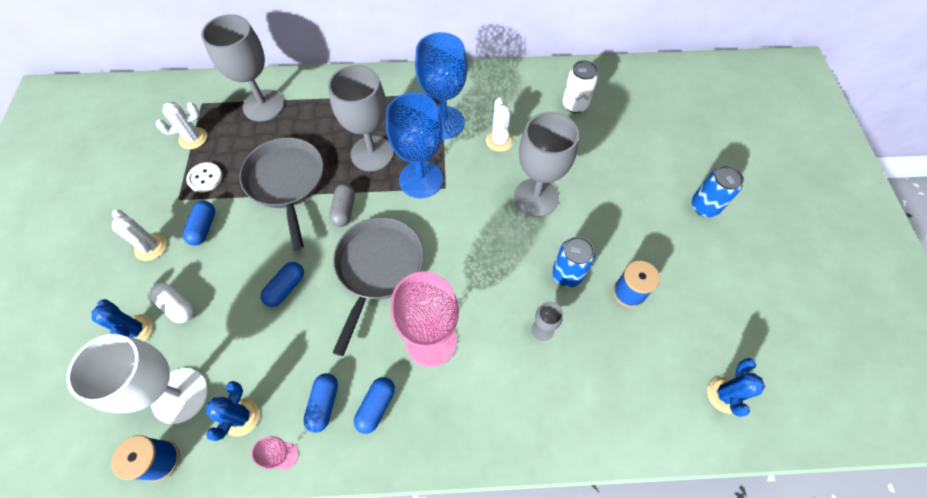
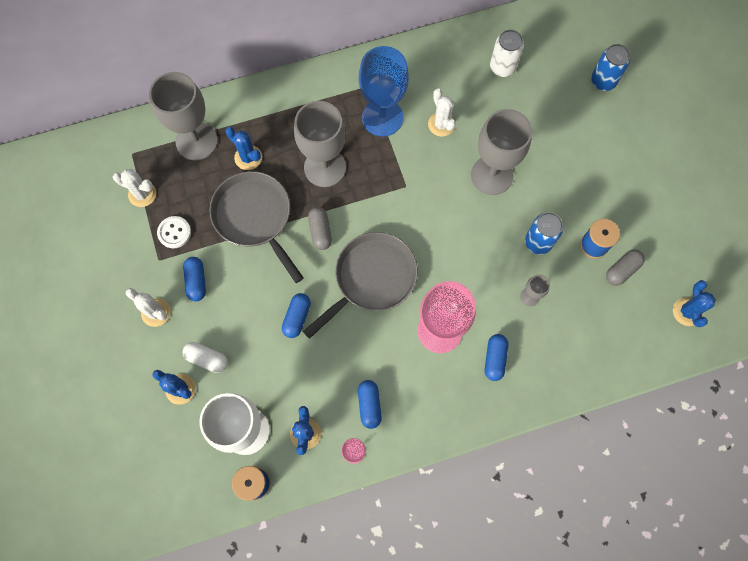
camera: 15 degrees left, 10 degrees up
white cactus [156,102,207,149] -> white cactus turned 60 degrees clockwise [113,169,156,207]
grey pan [332,217,424,356] -> grey pan turned 45 degrees clockwise [303,232,418,339]
blue capsule [354,377,395,434] -> blue capsule moved to [485,334,508,381]
blue goblet [386,93,443,198] -> none
blue can [692,165,744,217] -> blue can moved to [591,44,630,91]
none -> blue cactus [225,127,262,170]
none -> grey capsule [606,250,645,286]

